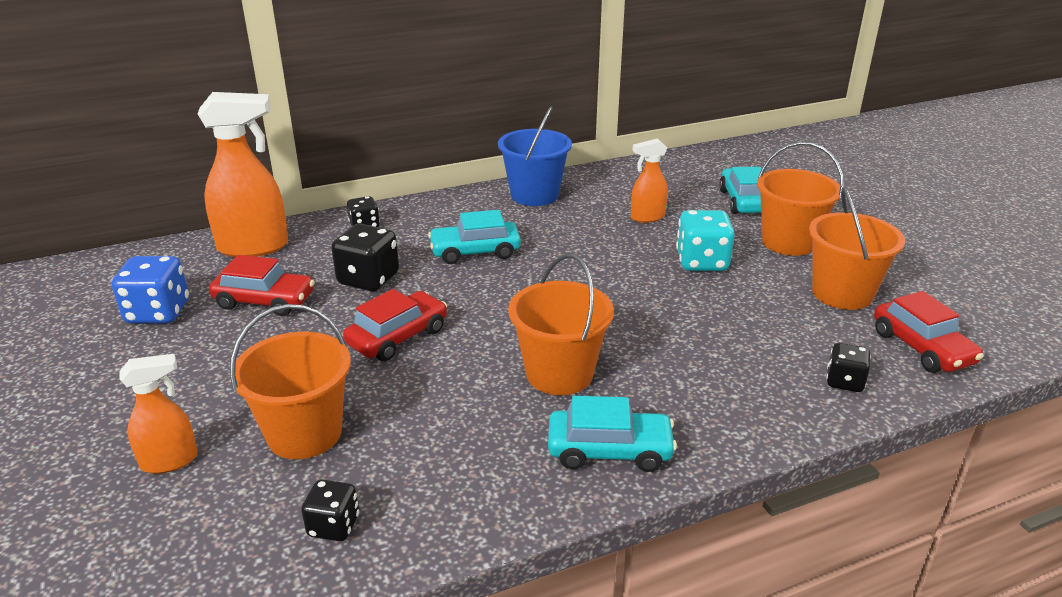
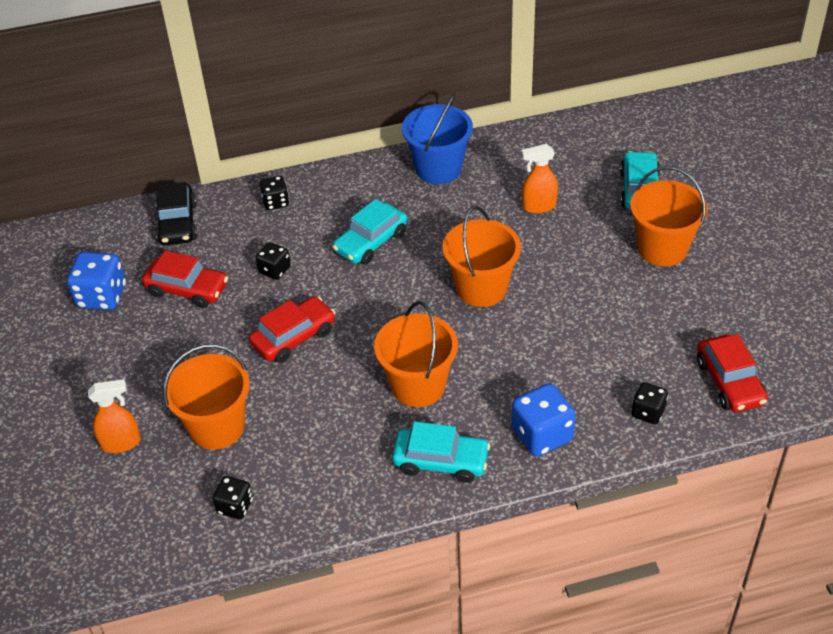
camera: 10 degrees right, 15 degrees up
orange spray bottle [198,92,288,257] -> black car [156,182,197,245]
black dice [331,224,399,291] -> black dice [256,242,291,280], size x0.60
turquoise car [428,210,521,264] -> turquoise car turned 45 degrees counterclockwise [332,199,408,265]
turquoise dice [676,210,735,271] -> none
orange bucket [809,187,905,310] -> orange bucket moved to [443,206,521,307]
none -> blue dice [512,383,576,456]

